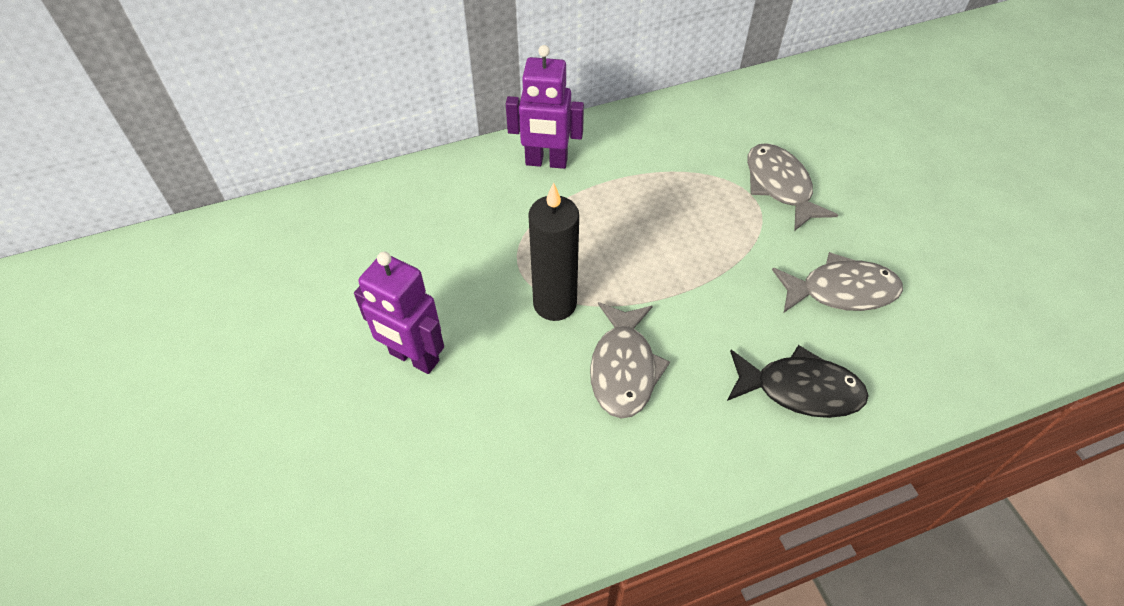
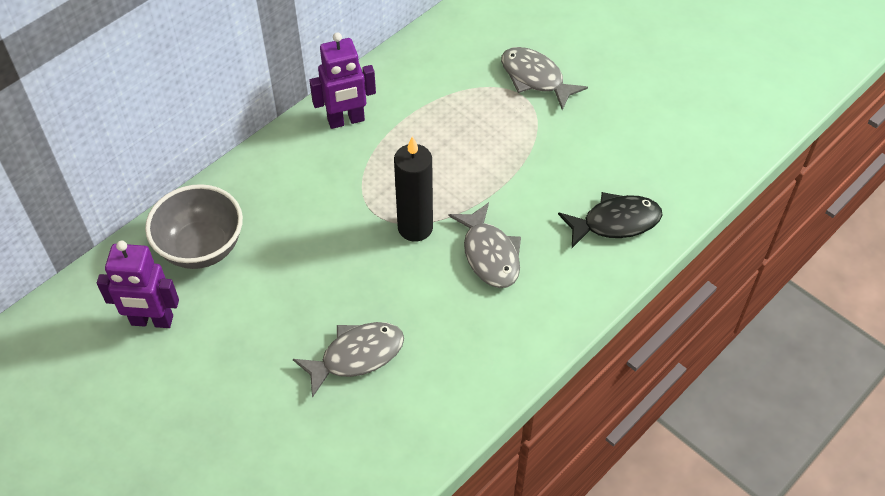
camera: 25 degrees left, 0 degrees up
purple robot [354,252,444,374] -> purple robot moved to [97,241,179,328]
grey fish [772,252,903,312] -> grey fish moved to [293,322,404,398]
none -> grey bowl [145,184,243,269]

